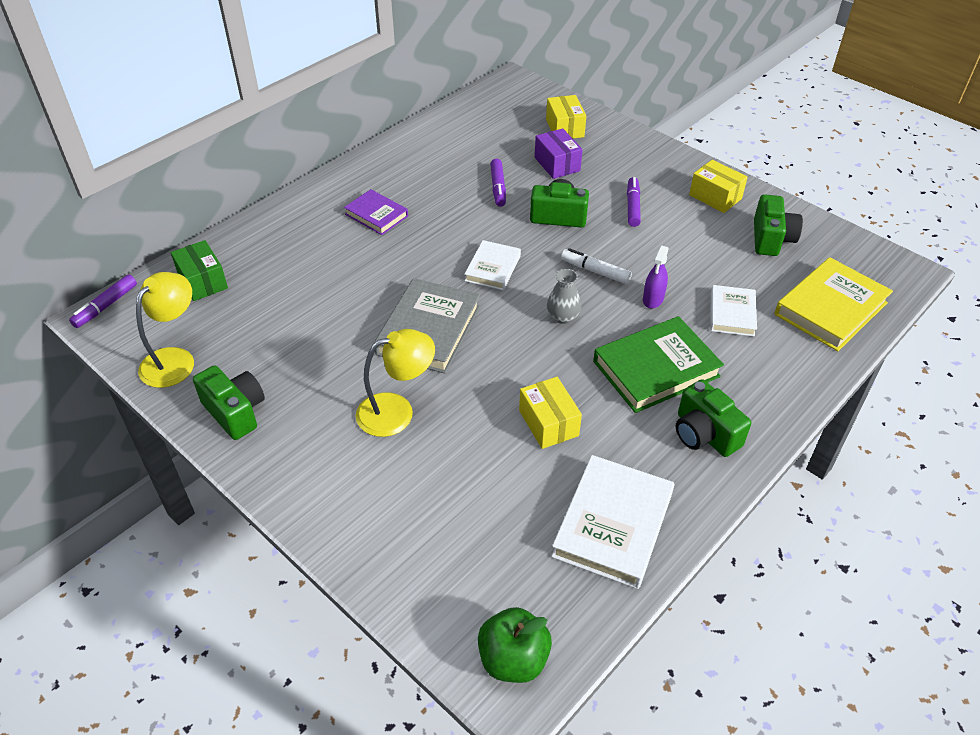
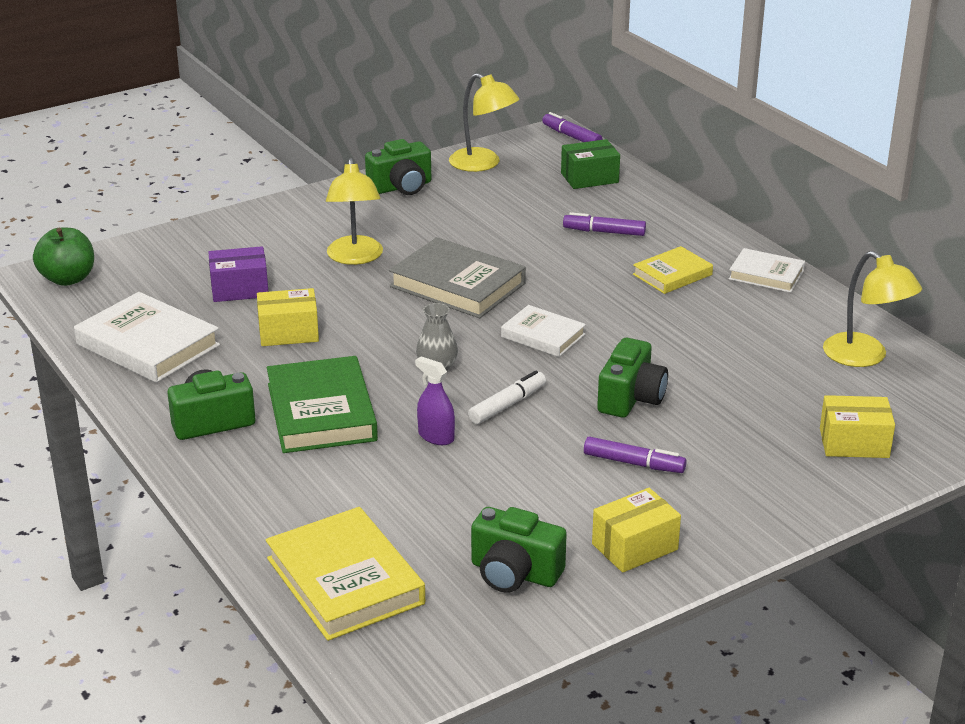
camera: 105 degrees right, 15 degrees down
purple book [344,189,408,235] -> yellow book [633,246,713,294]
purple marker [490,159,506,207] -> purple marker moved to [563,212,646,236]
purple box [535,128,583,179] -> purple box moved to [208,246,268,302]
white book [710,285,757,337] -> white book moved to [729,248,805,293]
none -> yellow lamp [823,251,922,367]

